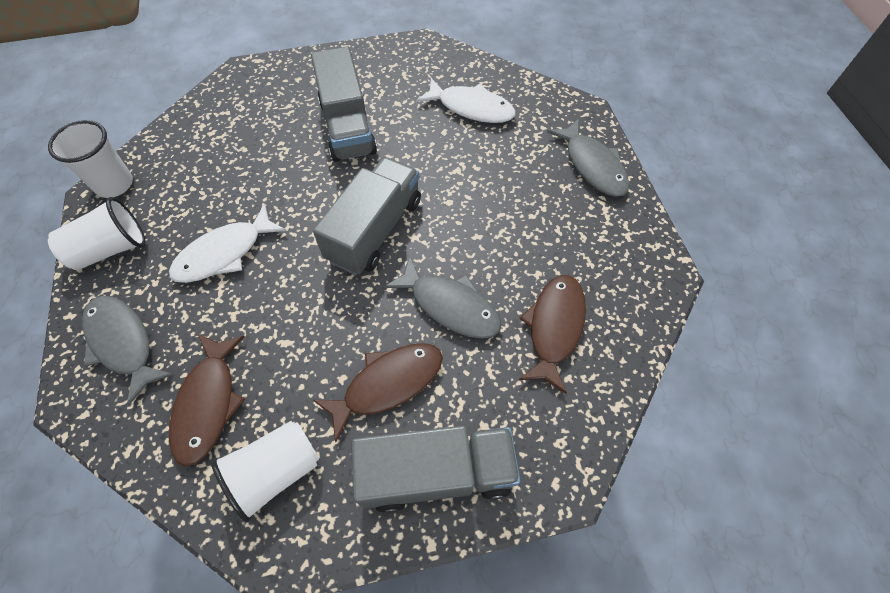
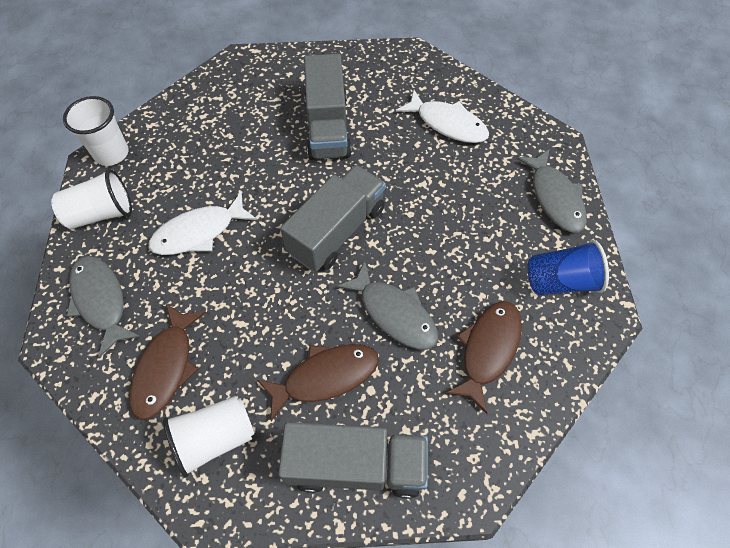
camera: 10 degrees right, 0 degrees up
none -> blue cup [528,240,609,295]

